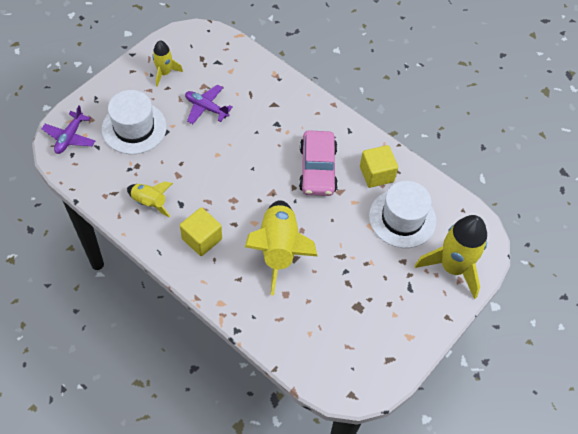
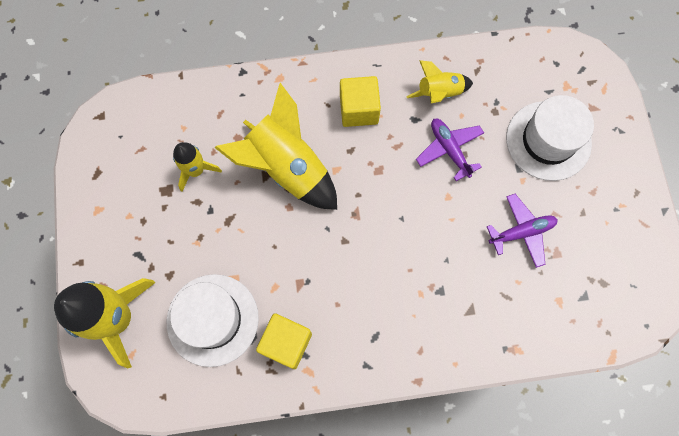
camera: 135 degrees right, 15 degrees up
purple plane [42,105,95,154] -> purple plane moved to [416,119,484,181]
yellow rocket [152,41,183,87] -> yellow rocket moved to [173,142,222,192]
pink car [299,130,338,196] -> none

